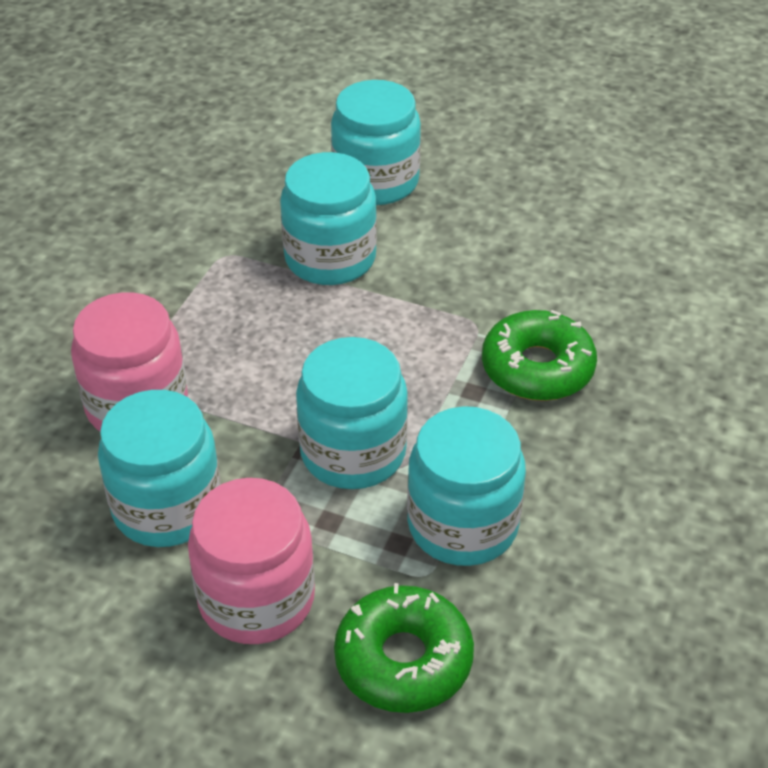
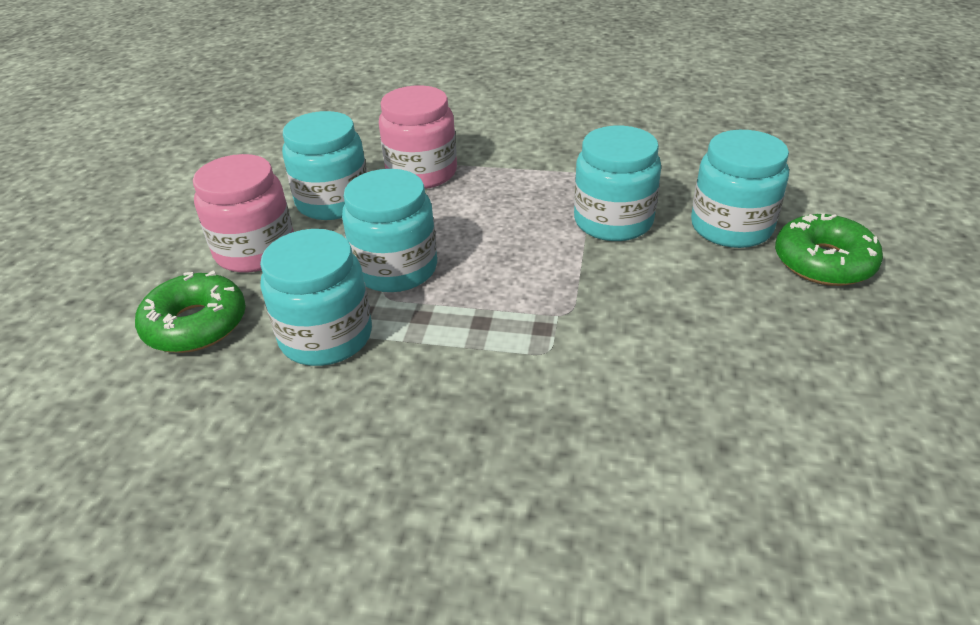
camera: 80 degrees right, 5 degrees down
green donut [482,310,597,401] -> green donut moved to [775,213,883,286]

